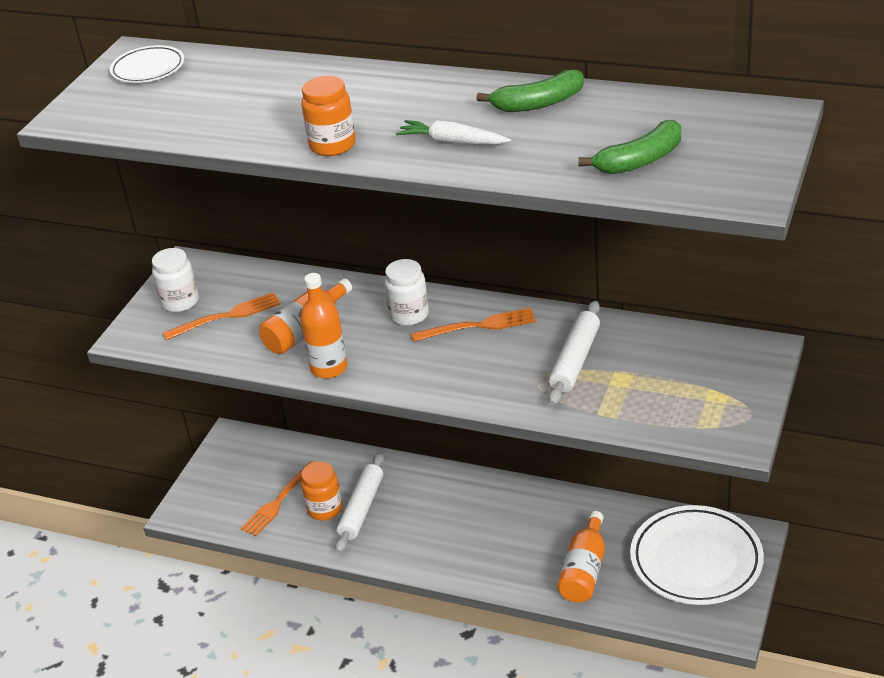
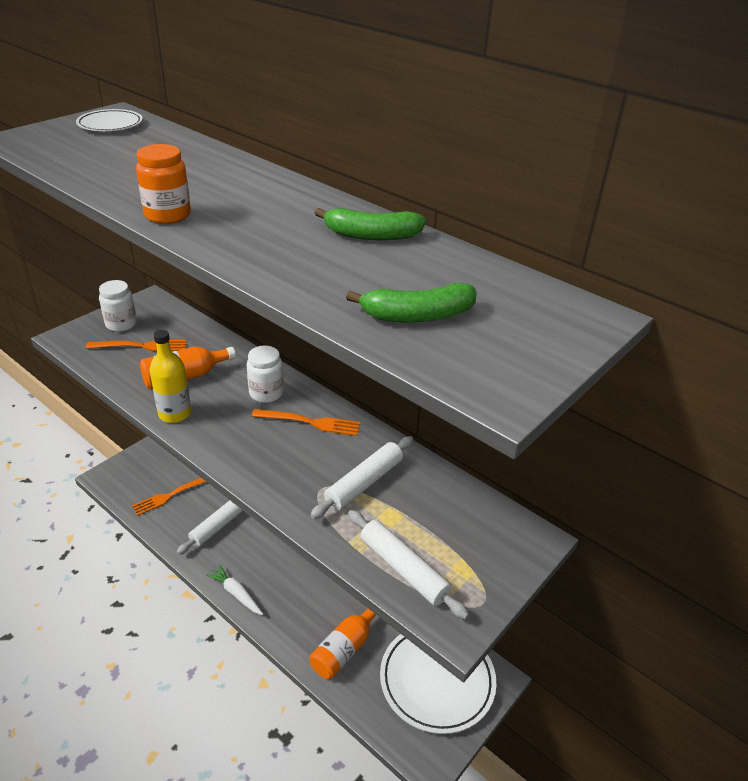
camera: 15 degrees right, 0 degrees up
orange bottle [300,273,347,379] -> yellow bottle [149,330,191,423]
orange jar [301,461,342,520] -> none
white carrot [395,120,511,145] -> white carrot moved to [206,564,263,615]
none -> white rolling pin [348,510,469,619]

